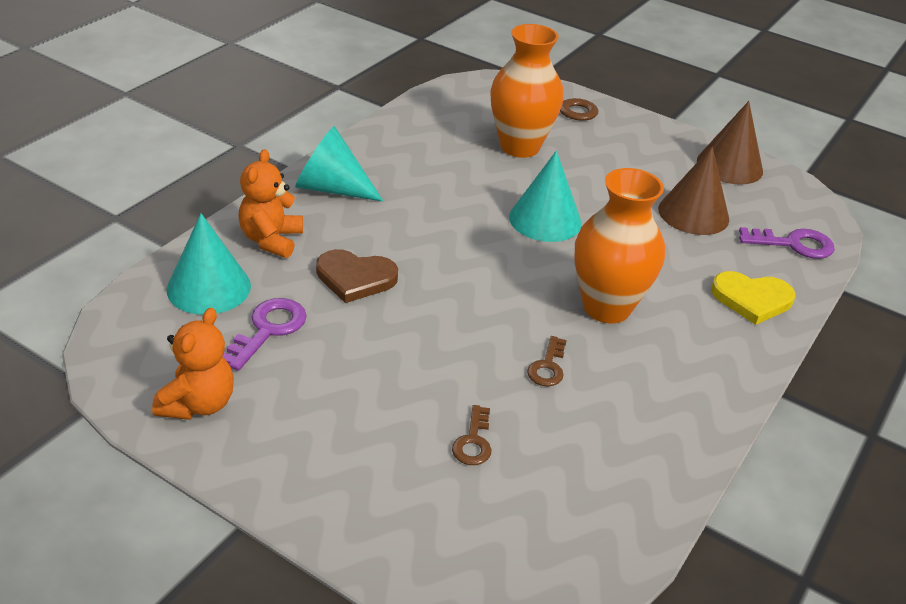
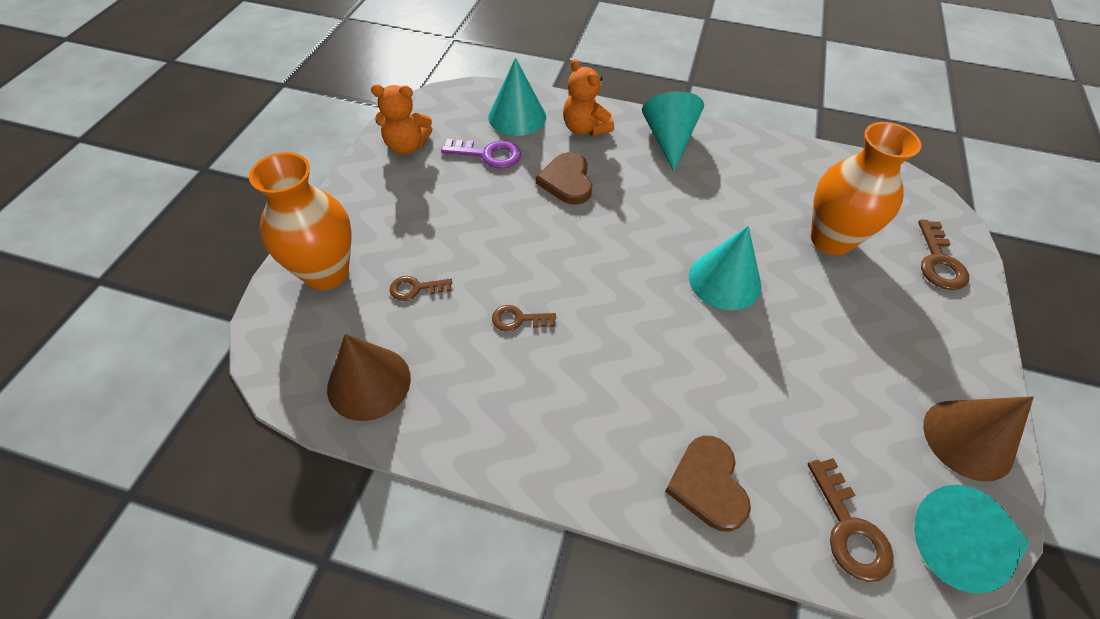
camera: 75 degrees right, 15 degrees up
orange teddy bear [238,149,303,258] -> orange teddy bear turned 120 degrees counterclockwise [563,59,614,136]
orange vase [575,168,665,323] -> orange vase moved to [249,152,351,290]
brown cone [658,146,729,235] -> brown cone moved to [327,334,411,421]
yellow heart [711,271,796,325] -> brown heart [665,436,751,532]
purple key [739,227,835,259] -> brown key [808,458,894,582]
none -> turquoise cone [914,485,1030,593]

